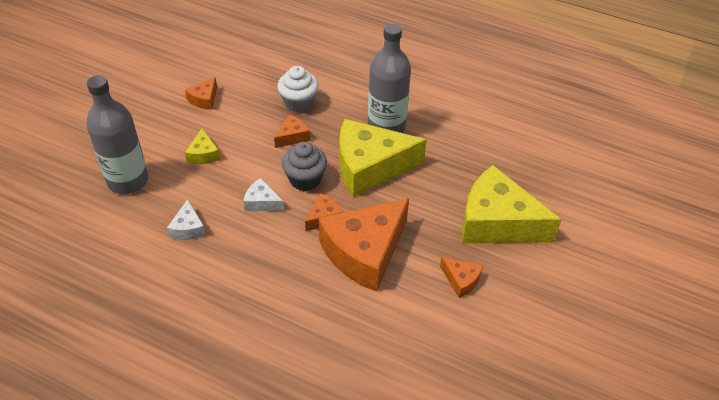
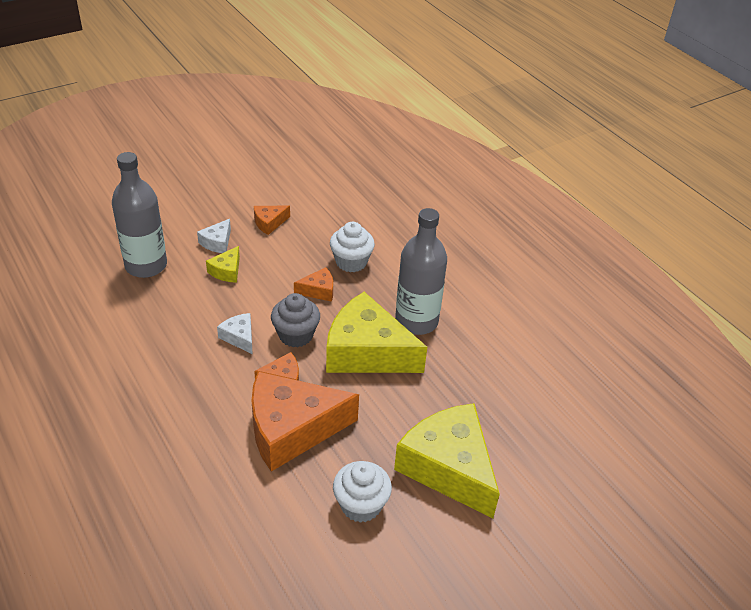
camera: 30 degrees right, 5 degrees down
white cheese [167,199,206,240] -> white cheese moved to [197,219,231,253]
orange cheese [440,256,483,298] -> white cupcake [333,461,392,523]

